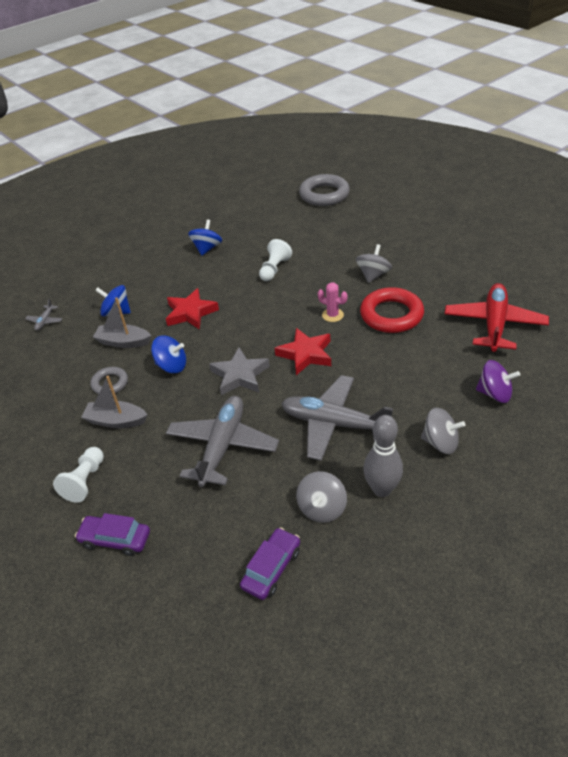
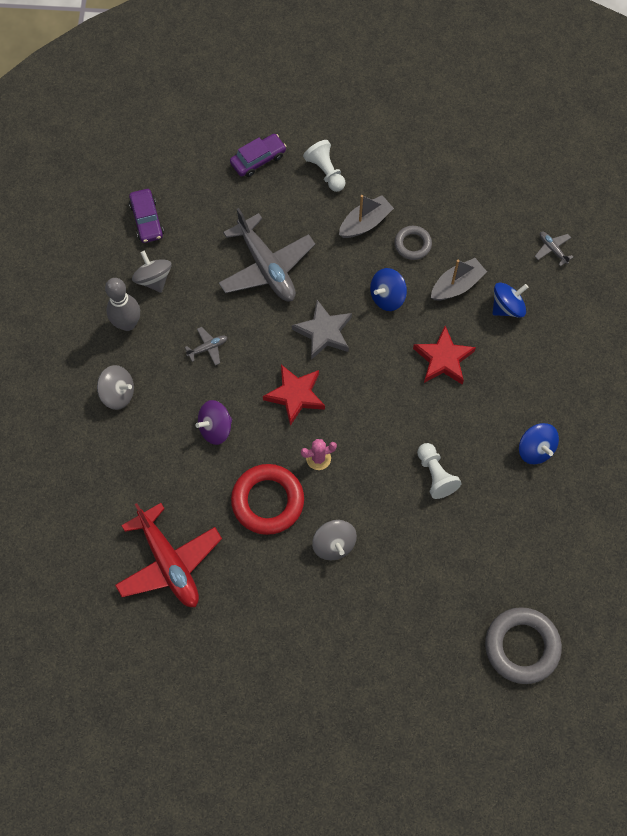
camera: 130 degrees right, 25 degrees up
grey plane [281,375,393,461] -> grey plane [185,327,227,365], size x0.41
grey spinning top [421,408,465,454] -> grey spinning top turned 135 degrees counterclockwise [97,365,134,410]
purple spinning top [476,360,520,403] -> purple spinning top moved to [195,400,232,445]

